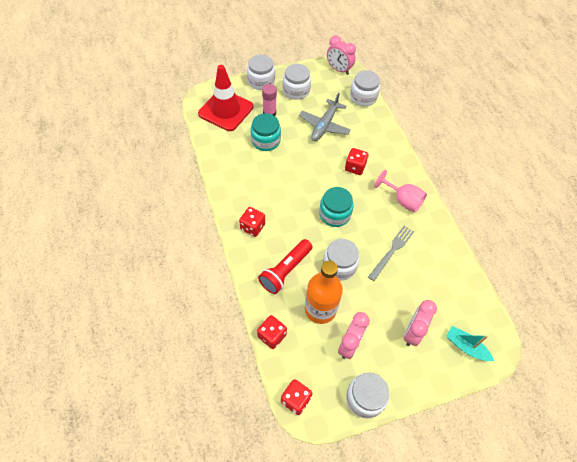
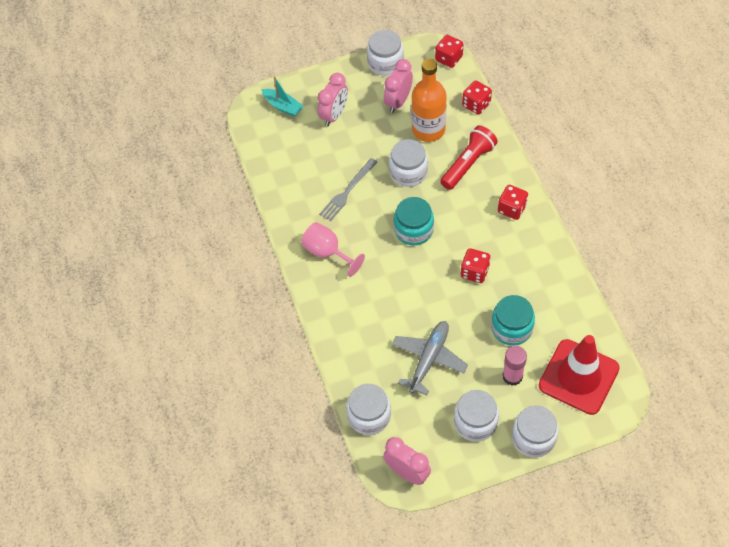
camera: 175 degrees left, 0 degrees up
red dice [345,148,369,175] -> red dice moved to [461,248,490,283]

